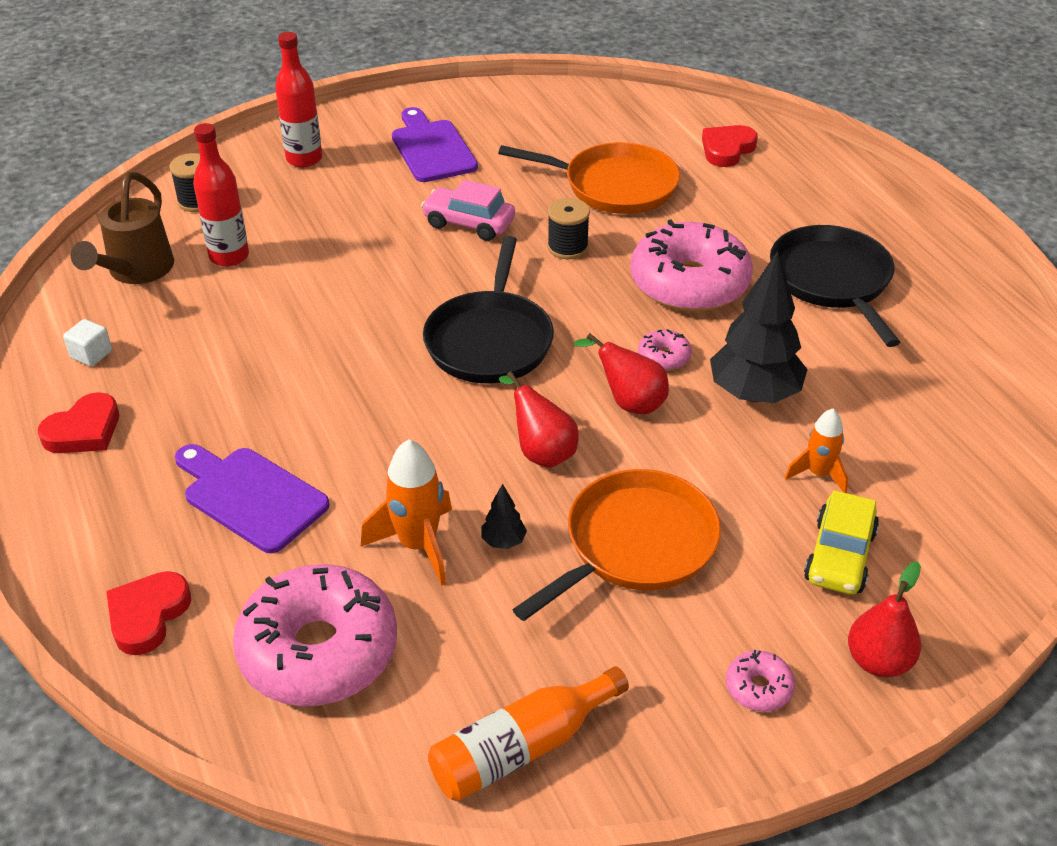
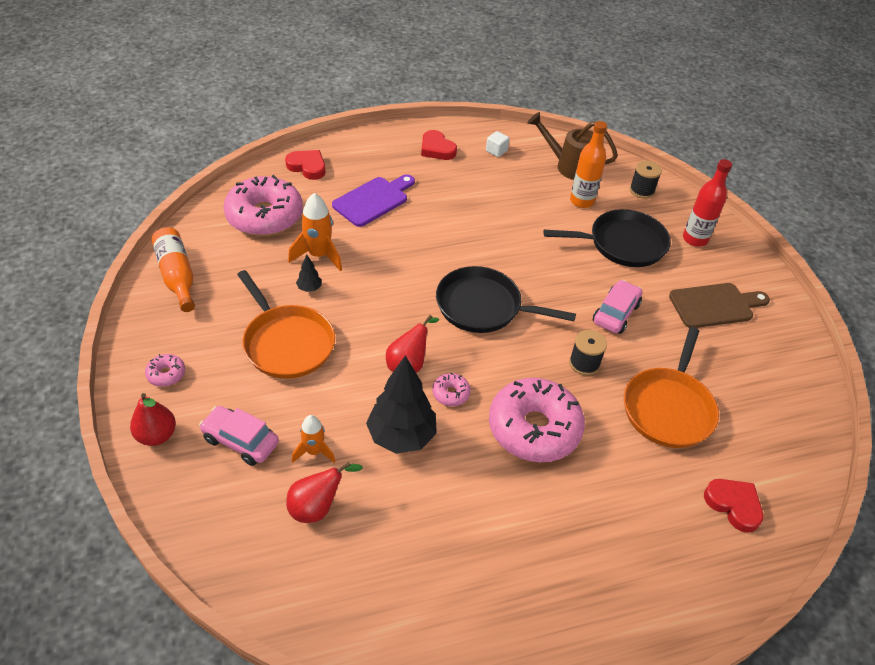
camera: 95 degrees right, 5 degrees up
red bottle [193,123,249,267] -> orange bottle [570,121,607,208]
purple cutting board [392,107,478,182] -> brown cutting board [669,283,770,328]
red pear [499,371,579,468] -> red pear moved to [286,462,363,523]
black pan [770,225,900,347] -> black pan moved to [543,209,671,267]
yellow car [804,490,879,595] -> pink car [199,406,279,466]

